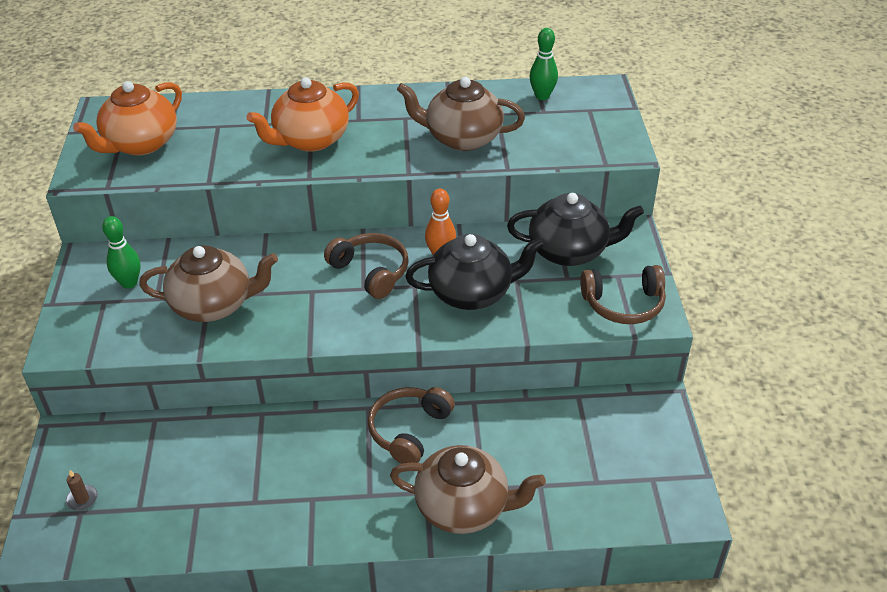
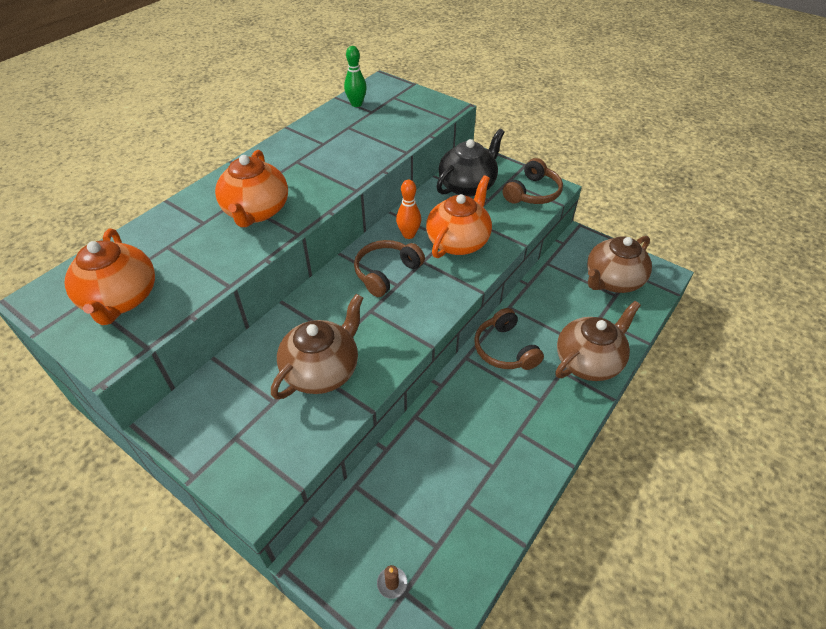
camera: 50 degrees left, 5 degrees up
green bowling pin [102,216,141,289] -> none
brown headphones [324,233,409,299] -> brown headphones turned 45 degrees counterclockwise [354,240,425,297]
brown teapot [397,77,525,151] -> brown teapot moved to [587,236,652,293]
black teapot [405,234,544,310] -> orange teapot [426,176,492,258]

